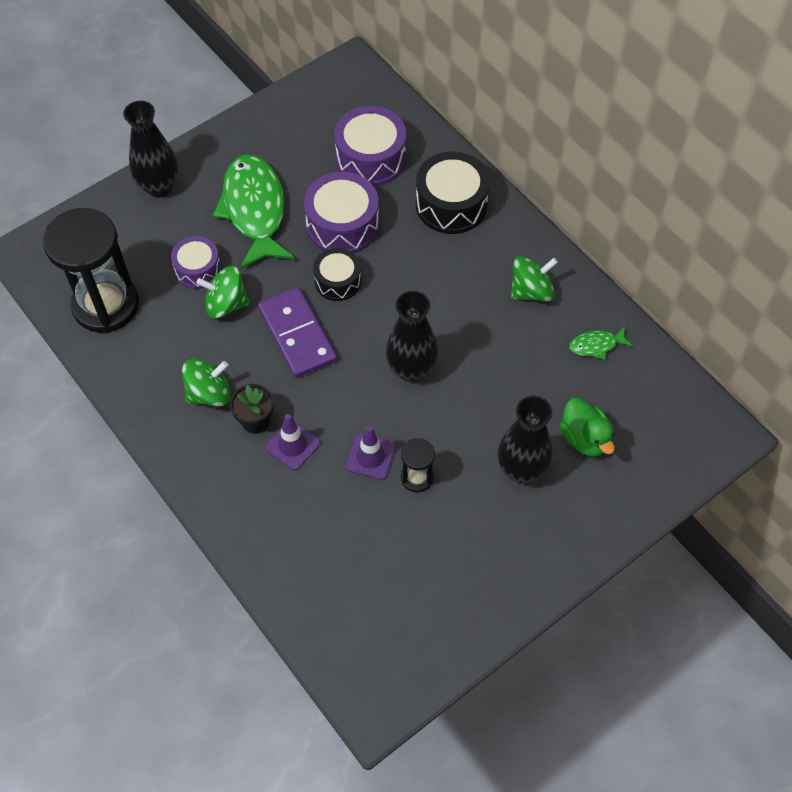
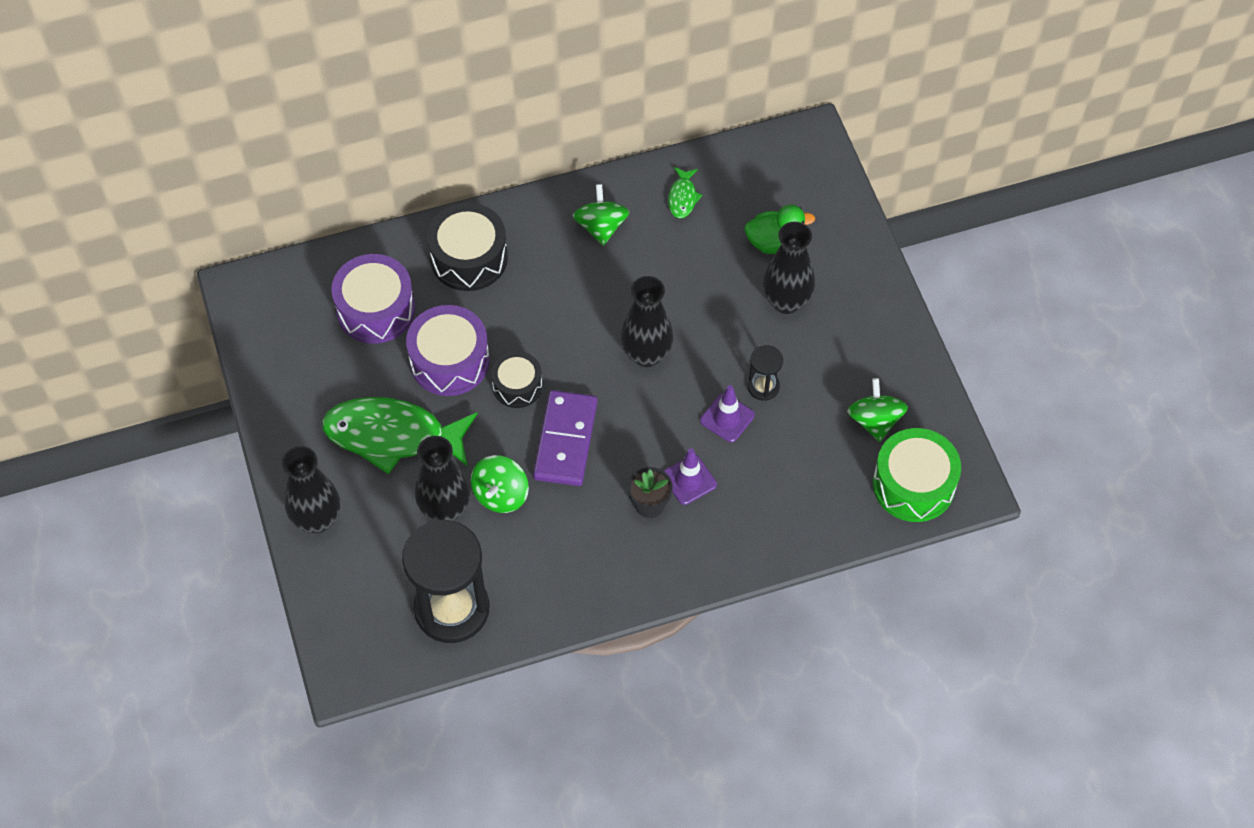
camera: 70 degrees left, 0 degrees up
purple drum [171,236,221,289] -> black vase [415,436,470,521]
green spinning top [182,359,231,407] -> green spinning top moved to [847,378,908,442]
purple domino [258,287,337,378] -> purple domino turned 75 degrees counterclockwise [533,390,597,486]
none -> green drum [873,428,961,522]

